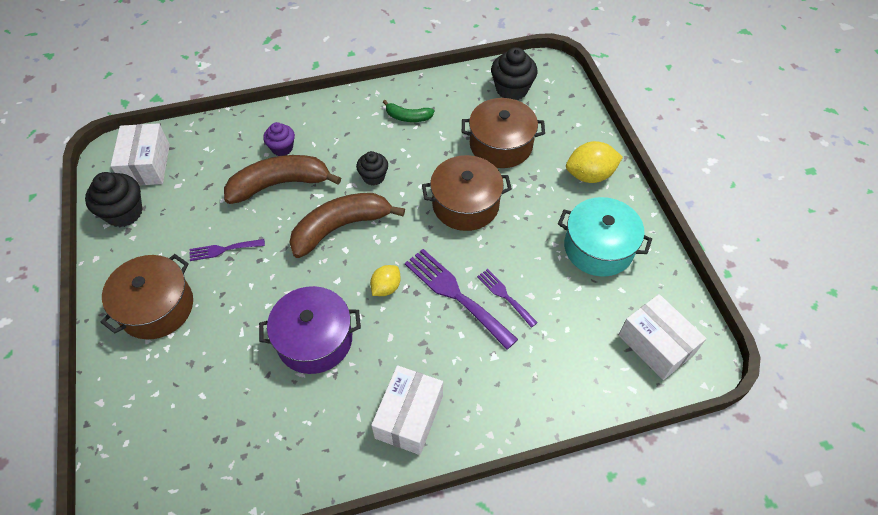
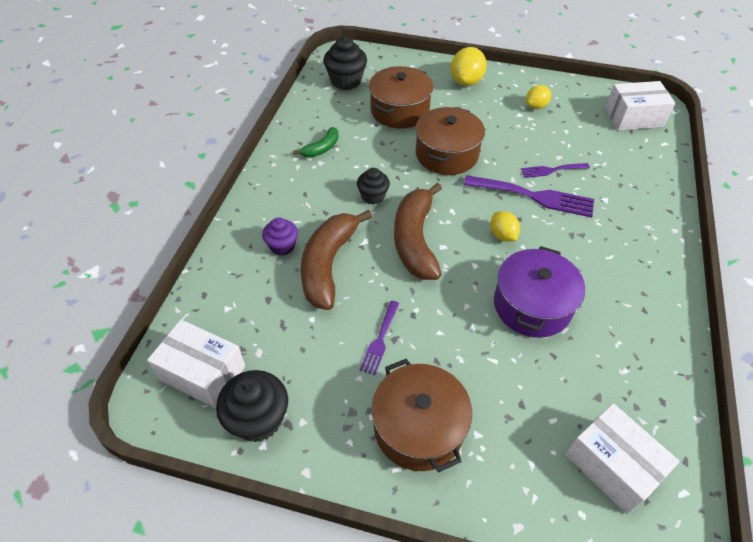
camera: 60 degrees left, 5 degrees down
white box [371,365,443,455] -> white box moved to [565,403,680,514]
purple fork [405,249,518,350] -> purple fork turned 150 degrees counterclockwise [463,175,594,218]
turquoise pot [558,197,652,277] -> yellow lemon [526,85,551,109]

